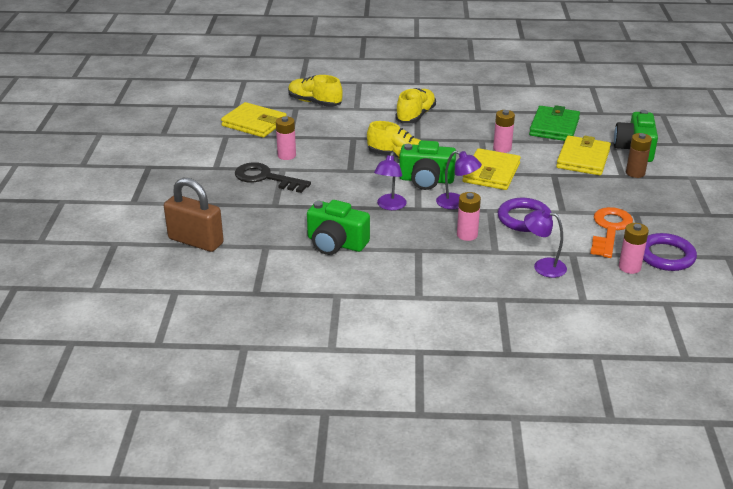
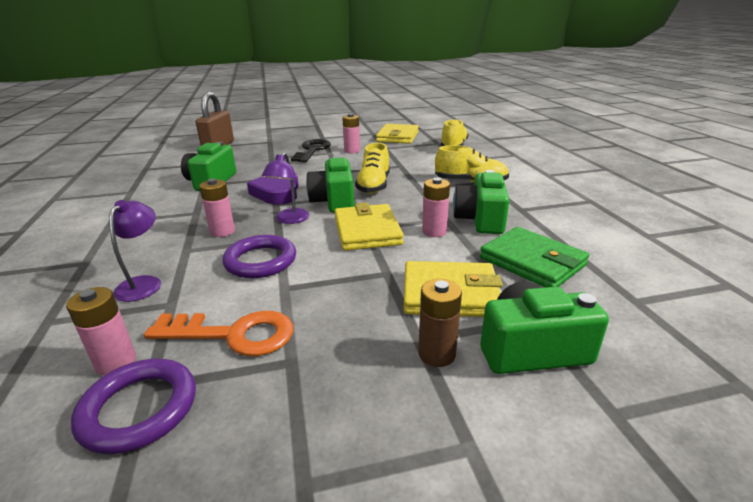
camera: 75 degrees right, 5 degrees down
purple lamp [374,152,407,210] -> purple heart [247,173,299,205]
yellow wallet [462,148,521,190] -> yellow wallet turned 75 degrees clockwise [335,203,404,251]
green wallet [529,105,580,141] -> green wallet turned 45 degrees clockwise [480,227,589,287]
none -> green camera [453,170,509,234]

